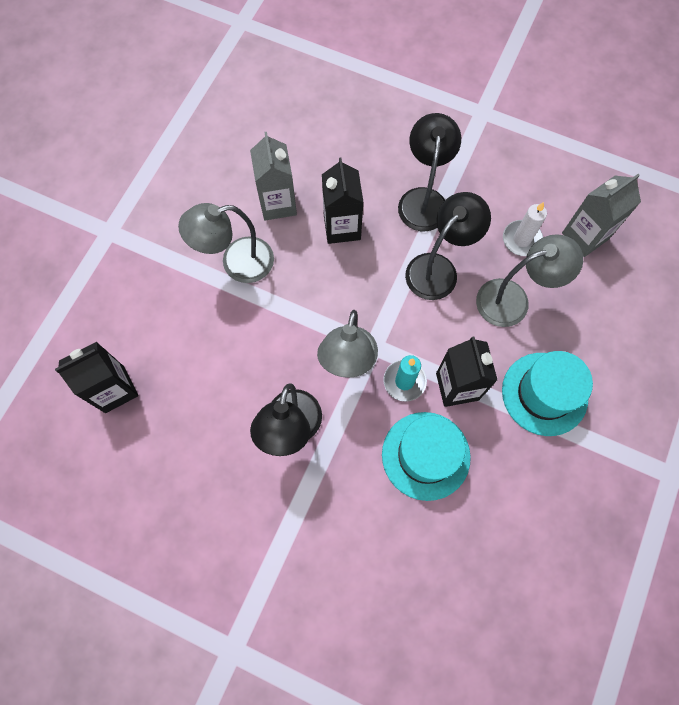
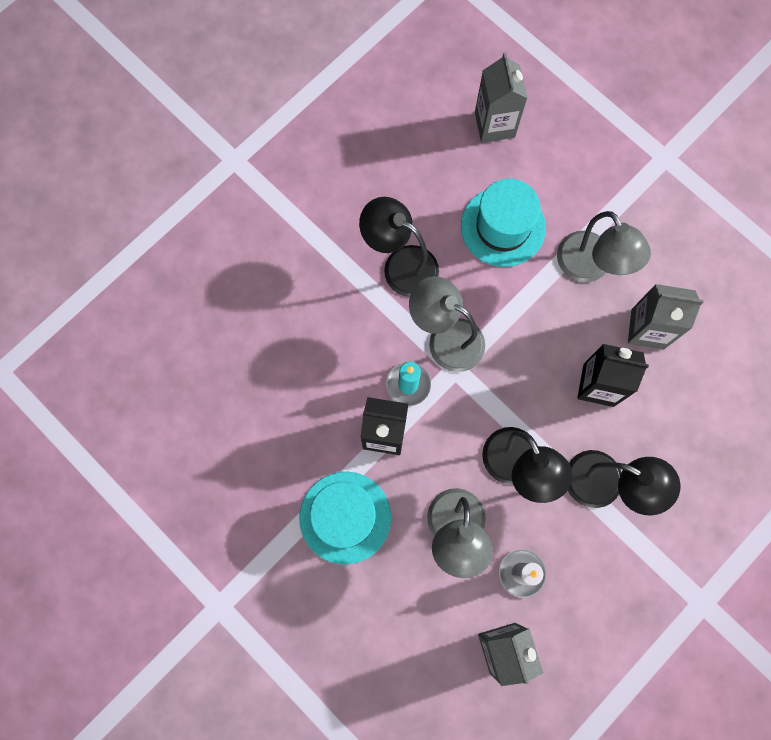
camera: 110 degrees right, 5 degrees up
black carton [55,342,138,413] -> grey carton [475,52,528,143]
grey lamp [178,203,274,283] -> grey lamp turned 150 degrees clockwise [557,211,651,282]
turquoise hat [382,412,471,501] -> turquoise hat moved to [461,179,546,267]

